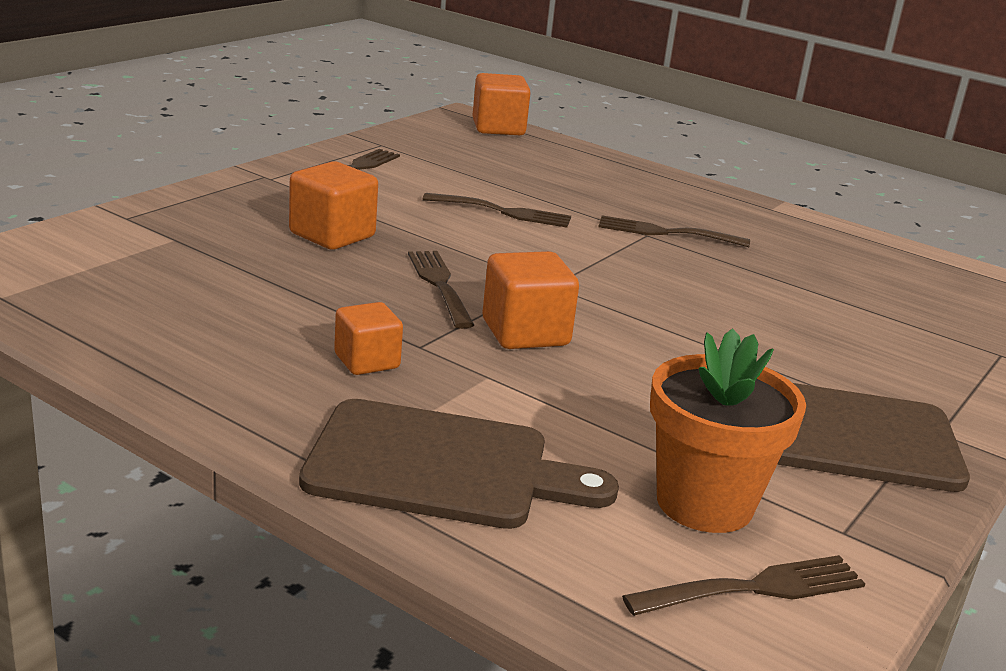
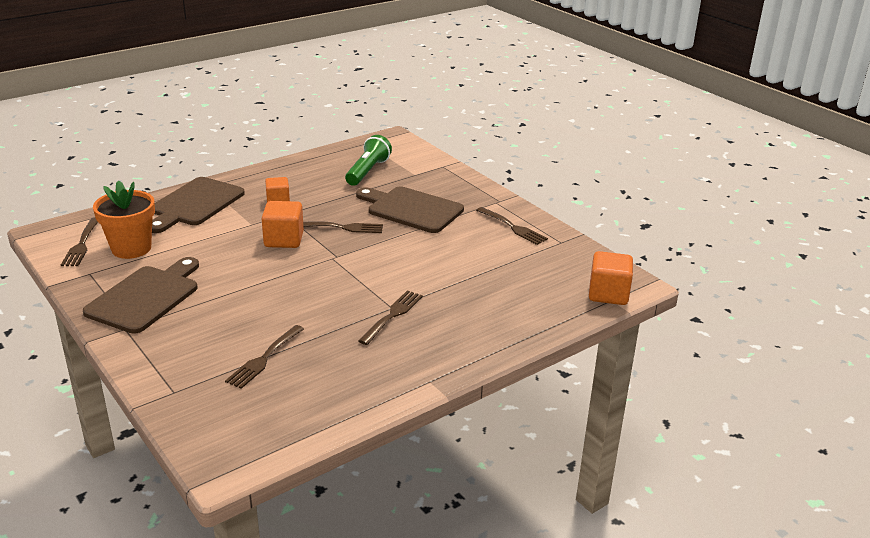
camera: 110 degrees right, 5 degrees up
orange cube [289,161,378,250] -> brown cutting board [356,187,464,233]
brown fork [423,193,571,227] -> brown fork moved to [225,325,304,389]
none -> green flashlight [345,135,392,186]

